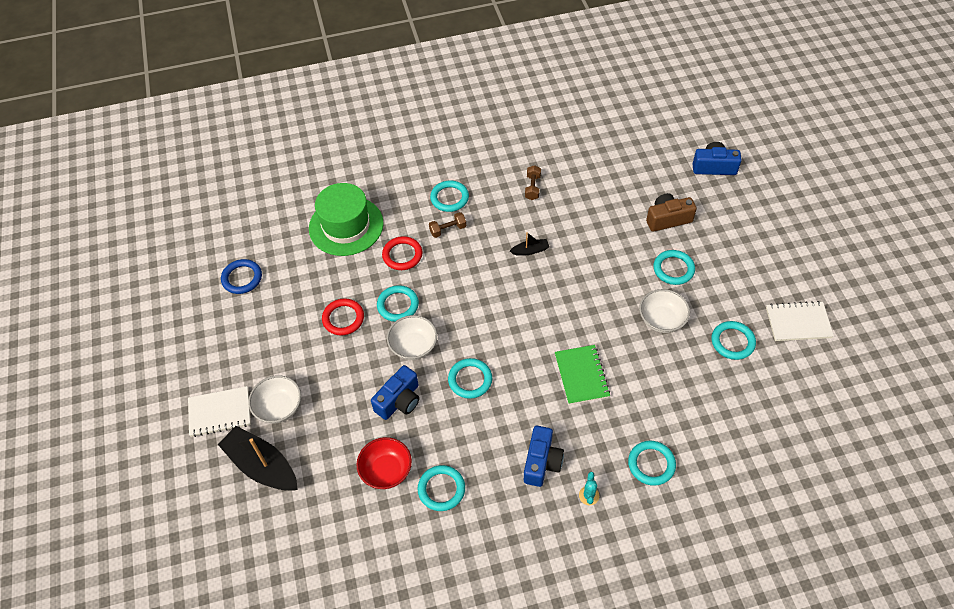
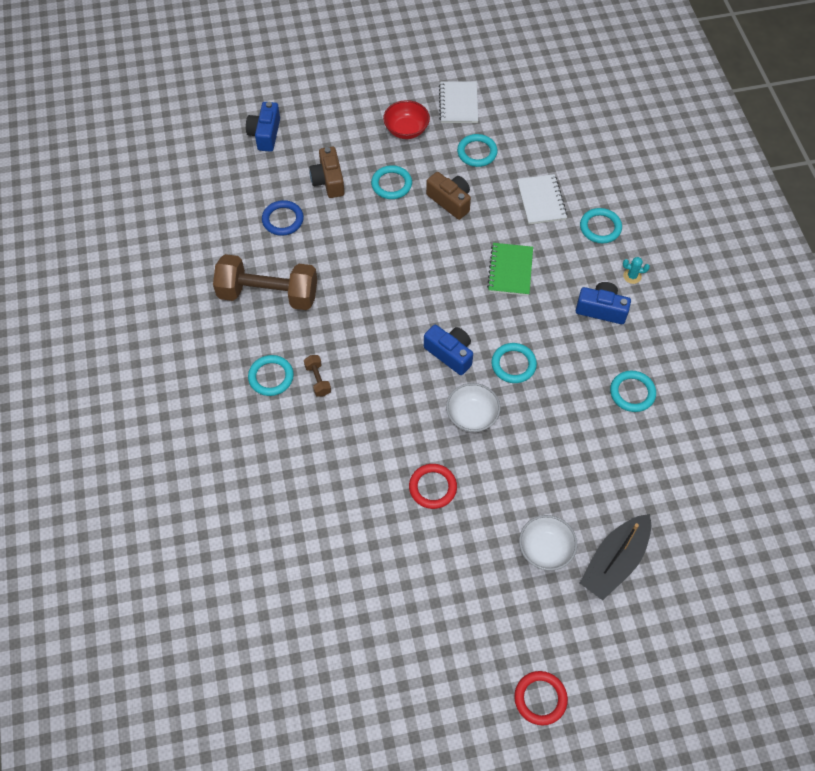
camera: 90 degrees left, 5 degrees up
white notebook [188,386,251,437] -> white notebook moved to [517,174,568,225]
blue ring [221,259,262,294] -> blue ring moved to [262,200,304,236]
green hat [309,183,384,256] -> none
red bowl [356,437,412,489] -> red bowl moved to [383,100,430,139]
blue camera [371,365,419,420] -> blue camera moved to [424,324,473,375]
turquoise ring [377,285,419,322] -> none
red ring [382,236,423,270] -> red ring moved to [514,671,568,726]
black boat [510,232,549,256] -> none
brown dumbbell [525,165,541,200] -> brown dumbbell [213,254,317,310], size x2.47
green notebook [555,345,610,405] -> green notebook turned 75 degrees counterclockwise [487,243,533,296]
white bowl [639,289,690,333] -> brown camera [426,172,471,220]

